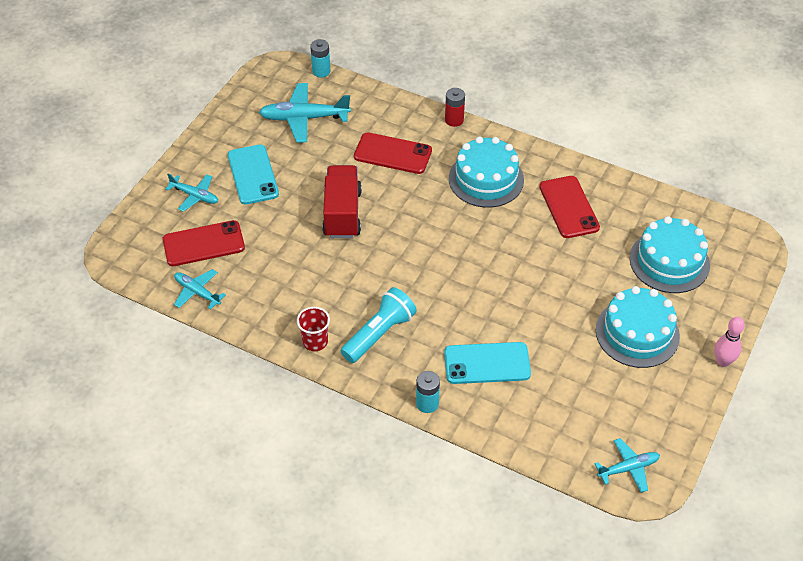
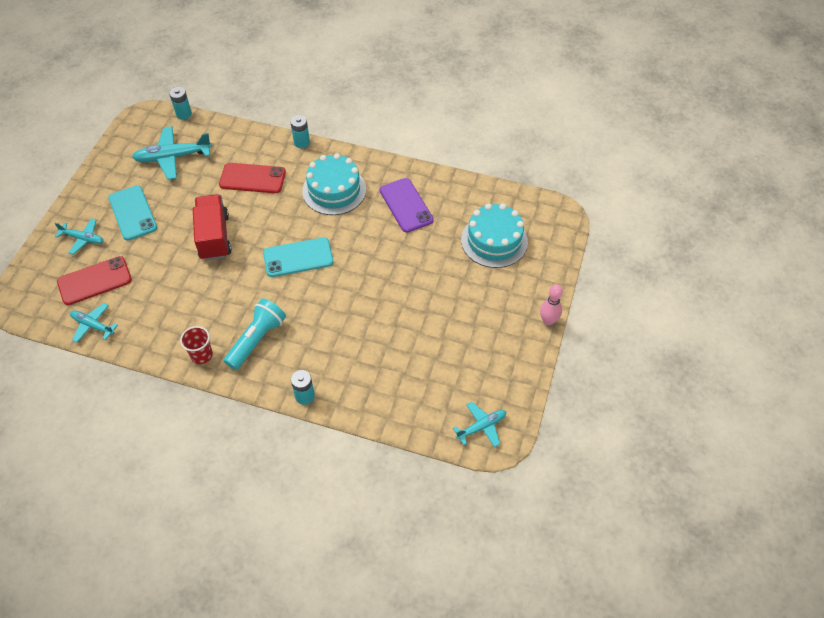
camera: 10 degrees left, 5 degrees up
turquoise phone [444,342,531,384] -> turquoise phone moved to [263,237,333,277]
red battery [445,88,465,127] -> turquoise battery [290,115,310,148]
red phone [540,176,600,238] -> purple phone [380,178,434,233]
turquoise cake [596,286,680,368] -> none

